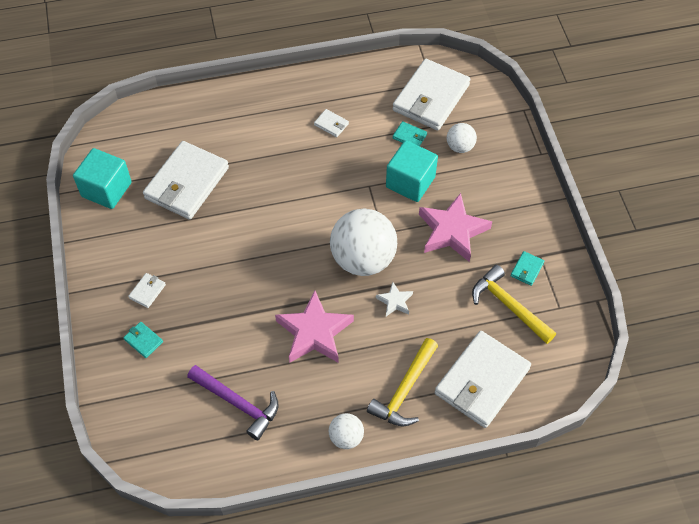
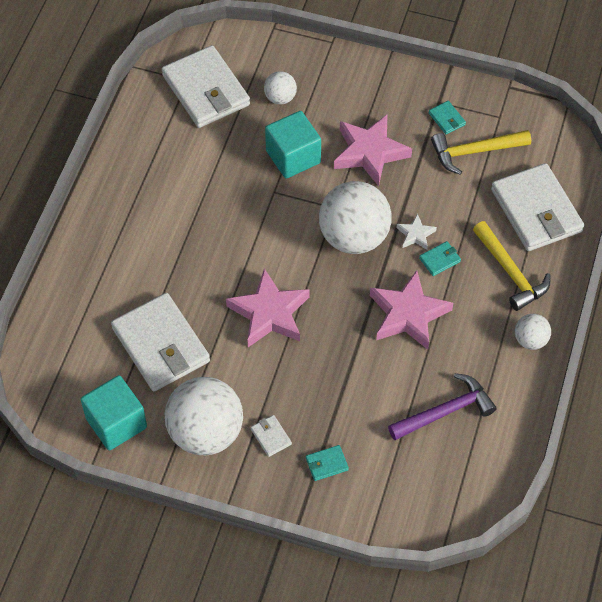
camera: 60 degrees left, 0 degrees up
white wallet [314,109,349,137] -> none
turquoise wallet [393,121,427,146] -> turquoise wallet moved to [419,241,461,276]
none -> white ball [164,377,243,455]
none -> pink star [226,269,310,347]

